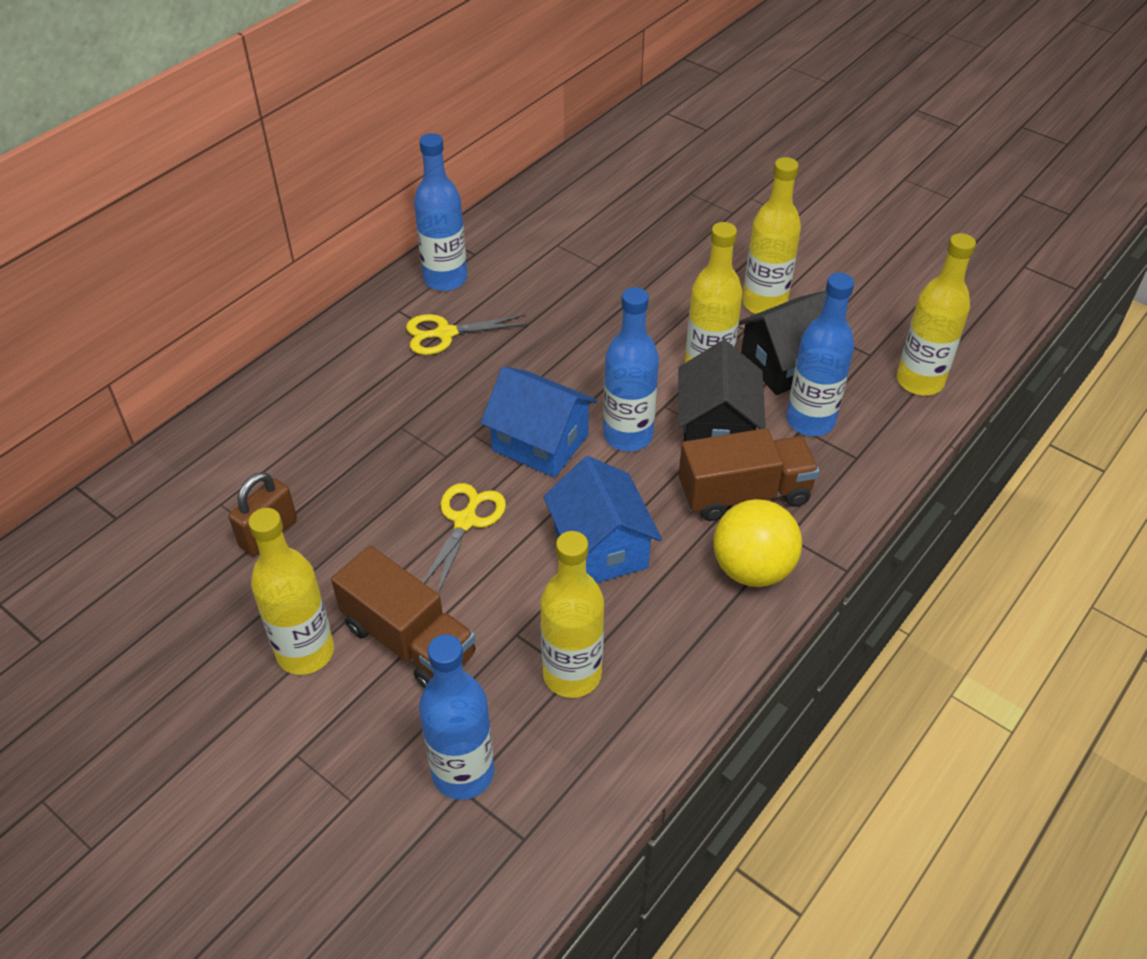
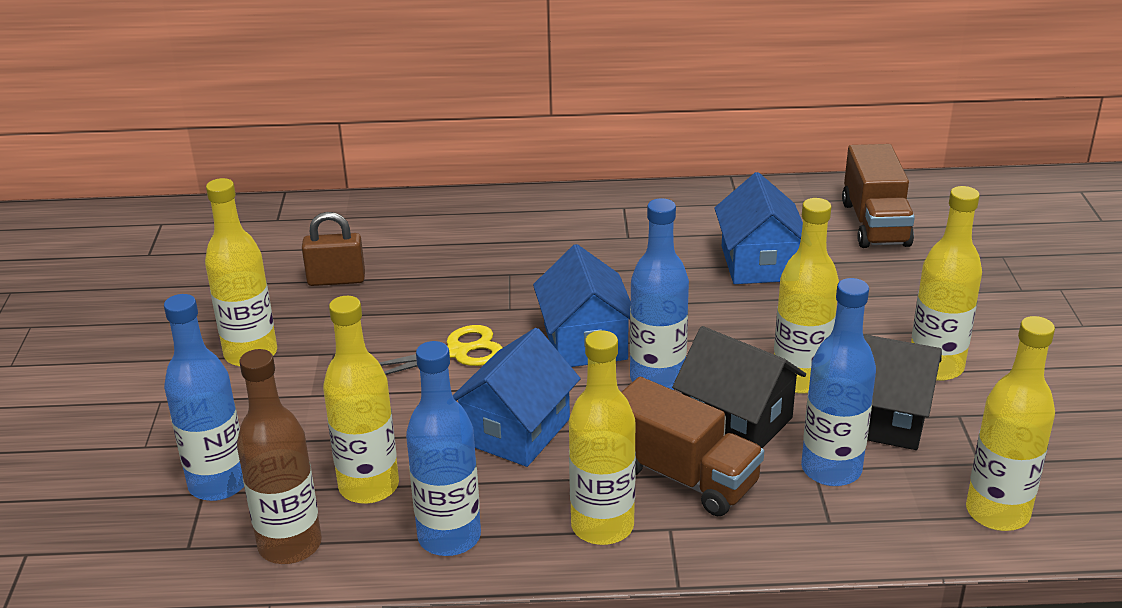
camera: 50 degrees right, 15 degrees down
brown truck [331,546,476,689] -> brown truck moved to [842,144,915,248]
yellow scissors [406,314,528,355] -> none
blue bottle [414,133,467,291] -> blue bottle moved to [406,341,481,556]
black house [678,340,766,441] -> black house turned 75 degrees clockwise [672,326,806,448]
yellow ball [713,499,802,587] -> yellow bottle [569,330,636,545]
none -> brown bottle [237,349,322,564]
none -> blue house [714,172,803,284]

